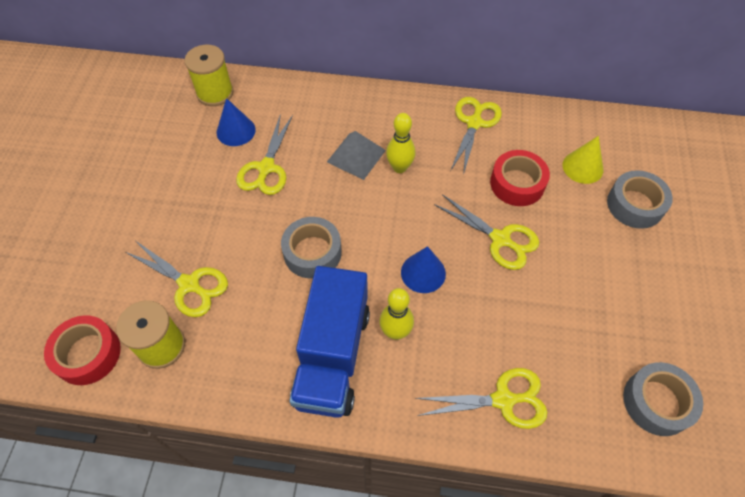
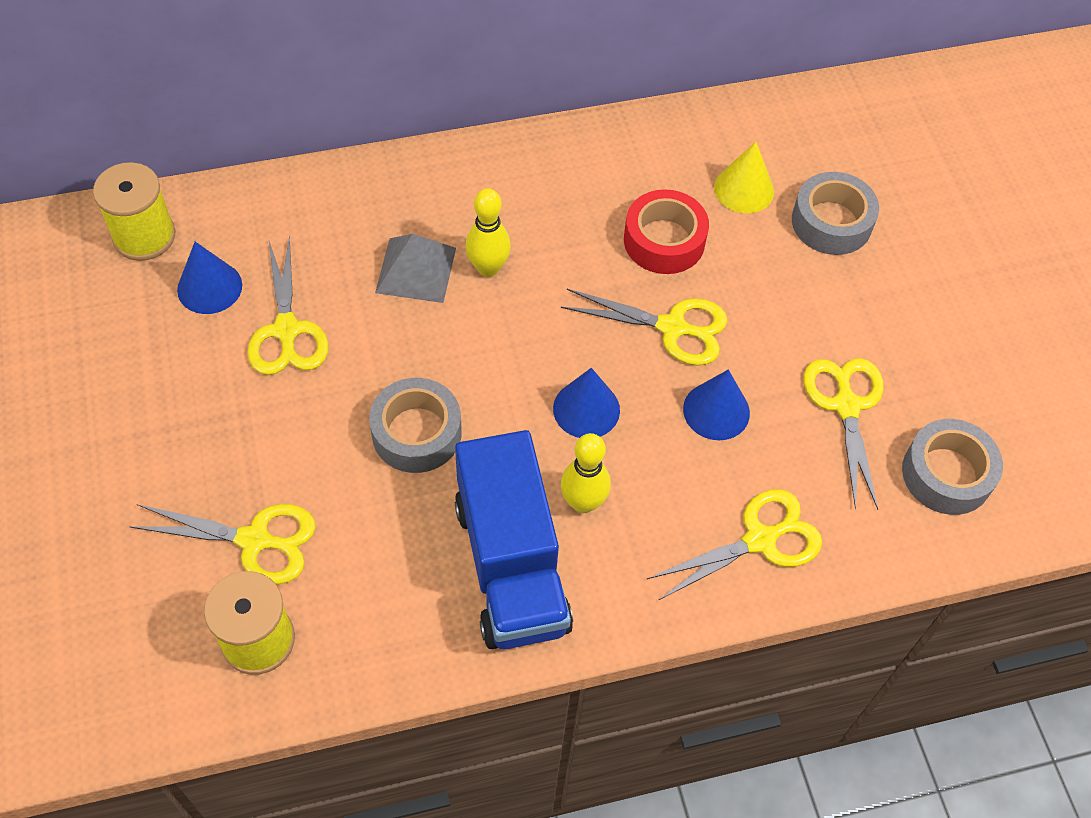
camera: 25 degrees left, 0 degrees up
red tape [44,315,121,385] -> none
yellow scissors [450,97,502,175] -> yellow scissors moved to [803,358,883,510]
none -> blue cone [683,370,750,440]

